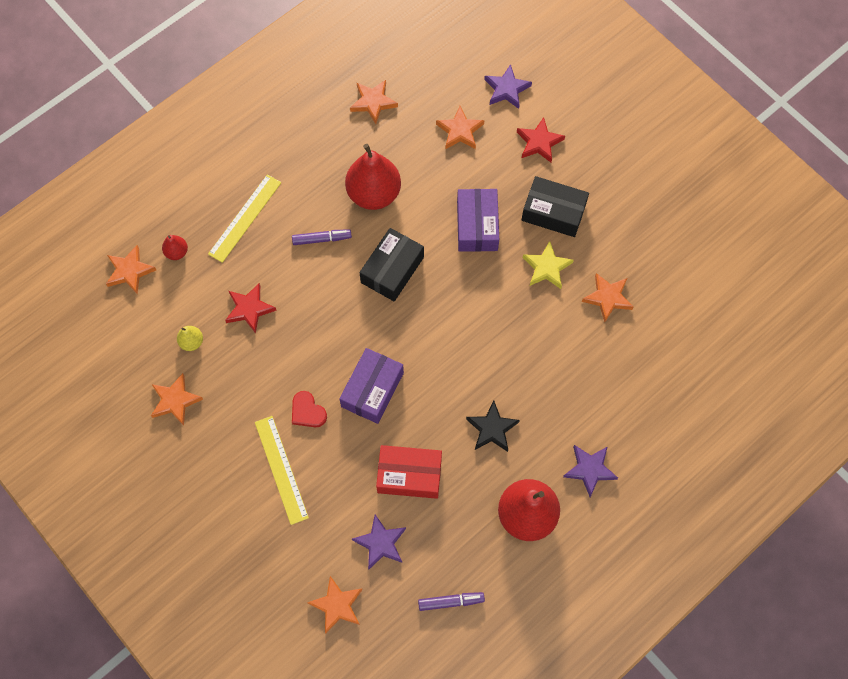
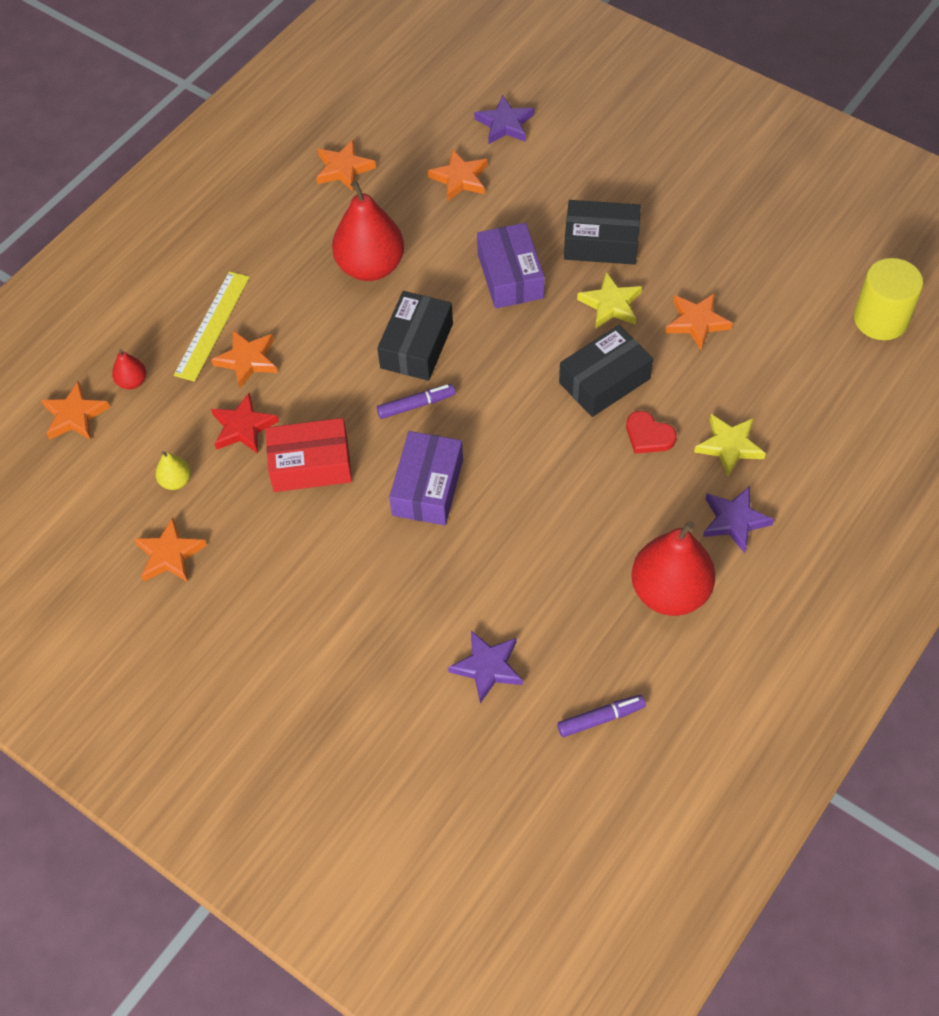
camera: 10 degrees left, 10 degrees down
yellow ruler [255,416,309,525] -> none
purple marker [292,229,352,245] -> purple marker moved to [377,384,455,419]
red heart [292,391,327,427] -> red heart moved to [626,411,677,454]
orange star [307,576,362,633] -> orange star moved to [211,330,278,388]
red box [376,445,442,499] -> red box moved to [265,418,352,492]
black star [466,401,520,452] -> none
red star [517,117,565,162] -> none
none -> black box [559,325,653,417]
none -> yellow star [694,414,766,476]
none -> yellow cylinder [854,258,923,340]

